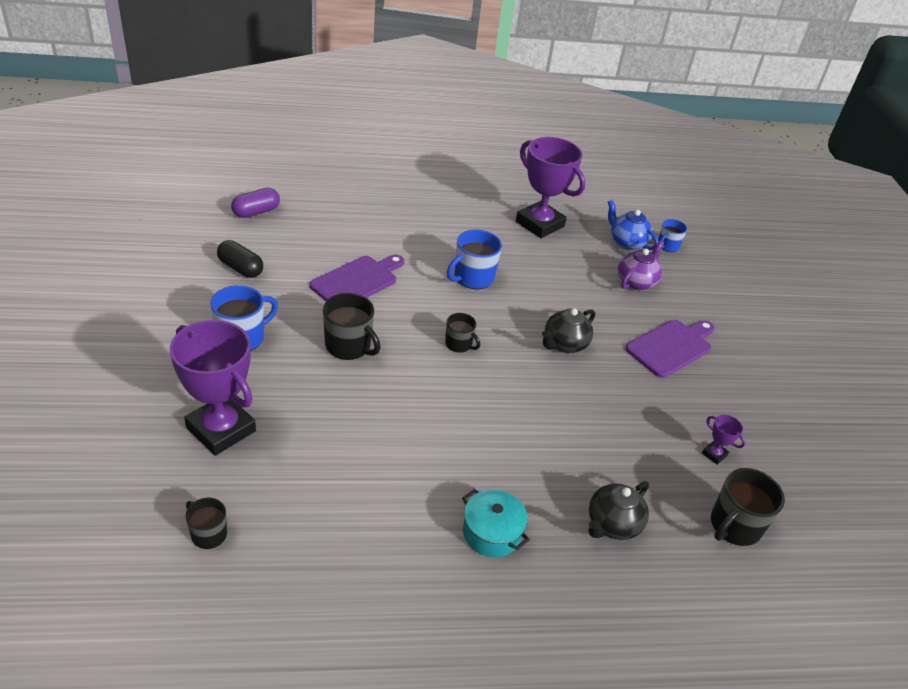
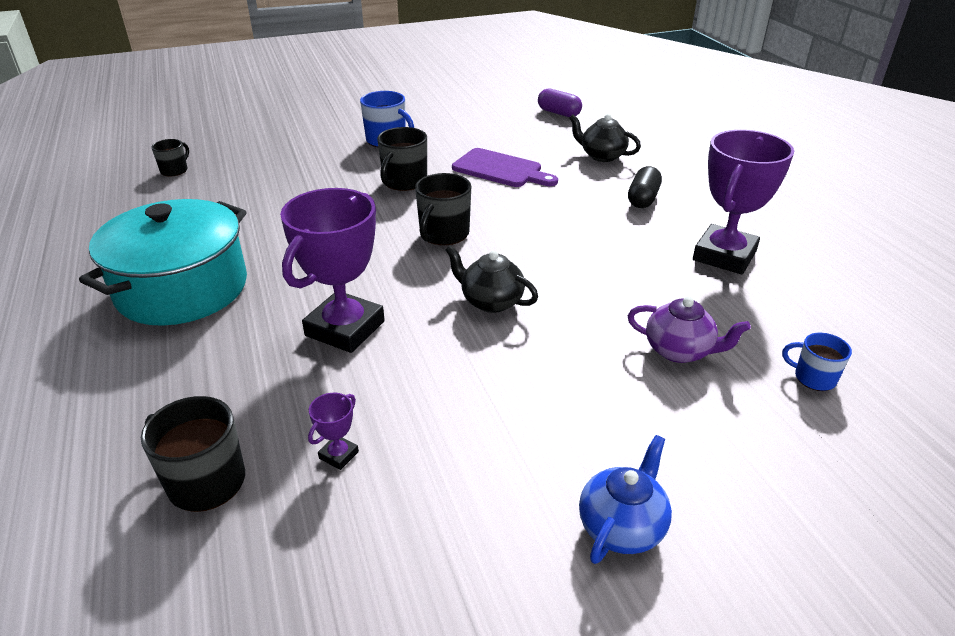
camera: 80 degrees right, 5 degrees down
purple trophy [170,320,256,456] -> purple trophy moved to [280,188,385,353]
black capsule [217,240,263,278] -> black capsule moved to [628,166,662,208]
black mug [445,313,480,353] -> black mug [415,173,471,245], size x1.64
blue mug [447,230,502,289] -> none
turquoise pot [462,489,530,557] -> turquoise pot [79,199,247,326], size x2.12
black teapot [588,481,649,540] -> black teapot moved to [569,114,641,162]
blue teapot [608,200,659,250] -> blue teapot moved to [579,435,672,564]
purple cutting board [626,320,715,378] -> none

